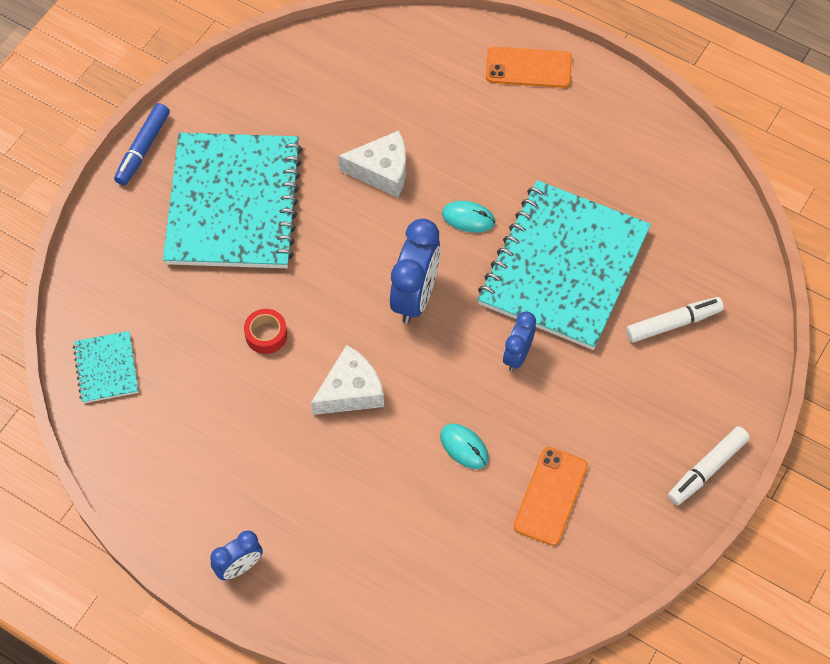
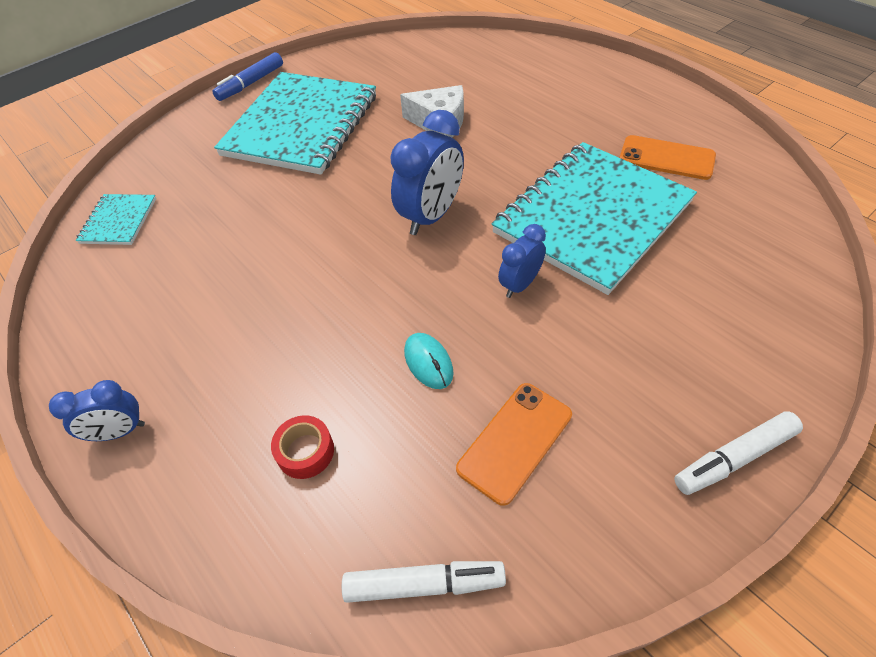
camera: 20 degrees right, 10 degrees down
red tape [244,309,287,354] -> red tape moved to [271,415,334,479]
white cheese [311,345,384,415] -> none
turquoise mouse [442,201,495,233] -> none
orange phone [486,47,572,88] -> orange phone moved to [620,135,716,180]
white marker [626,297,724,343] -> white marker moved to [342,561,506,603]

